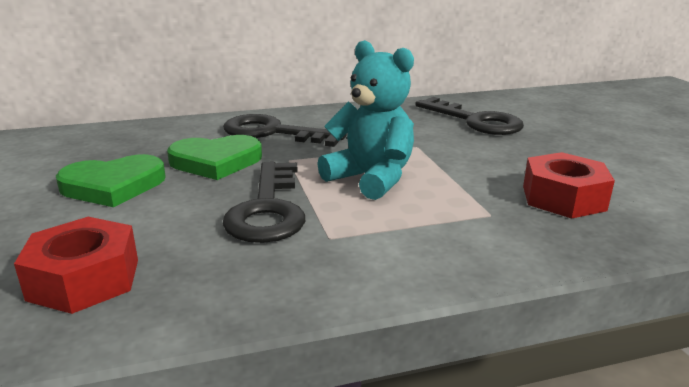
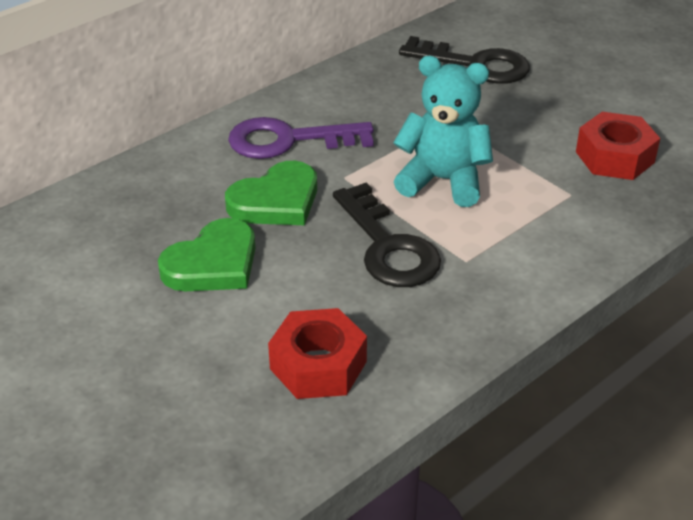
camera: 25 degrees left, 15 degrees up
black key [223,114,346,147] -> purple key [228,117,374,159]

